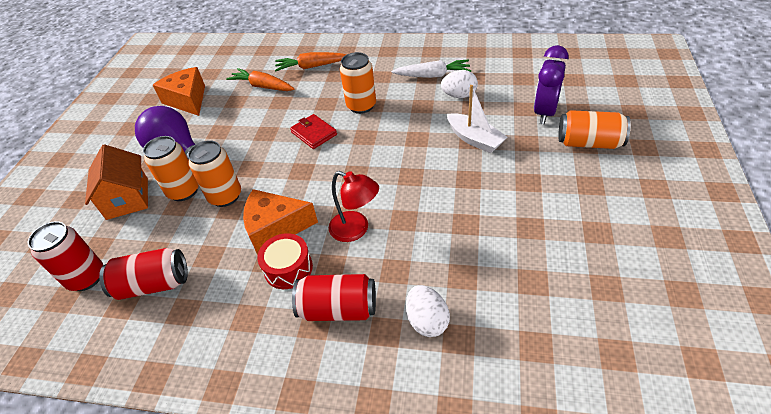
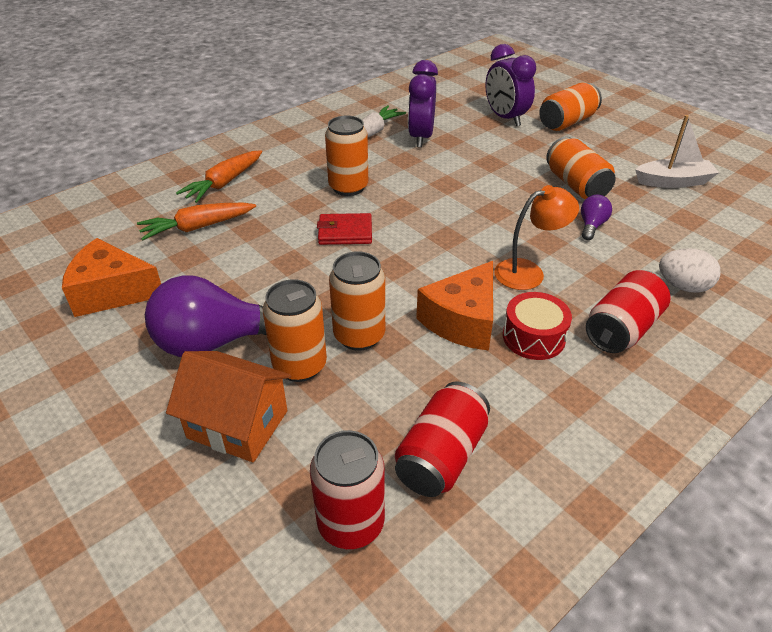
camera: 55 degrees left, 5 degrees down
red lamp [329,171,379,242] -> orange lamp [494,185,579,290]
white egg [441,70,478,98] -> purple clock [408,60,438,148]
white boat [447,85,507,153] -> white boat moved to [635,115,719,188]
none -> orange can [546,137,616,199]
none -> purple light bulb [581,195,612,240]

